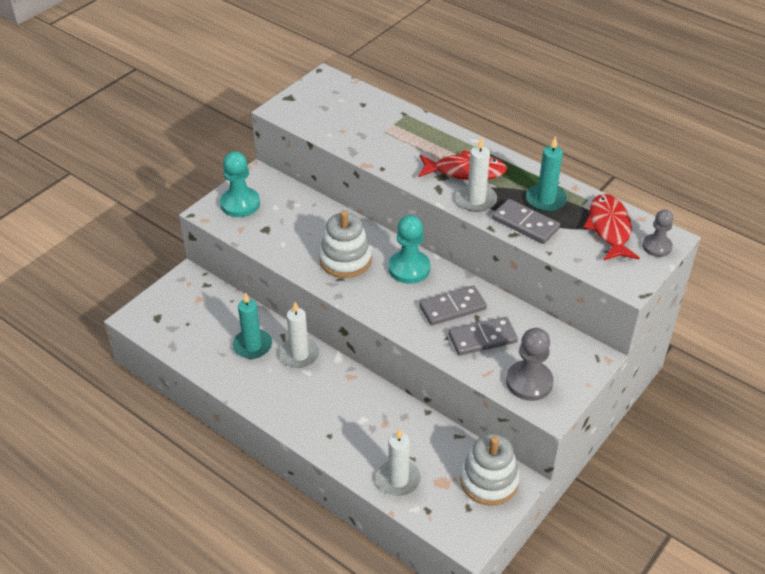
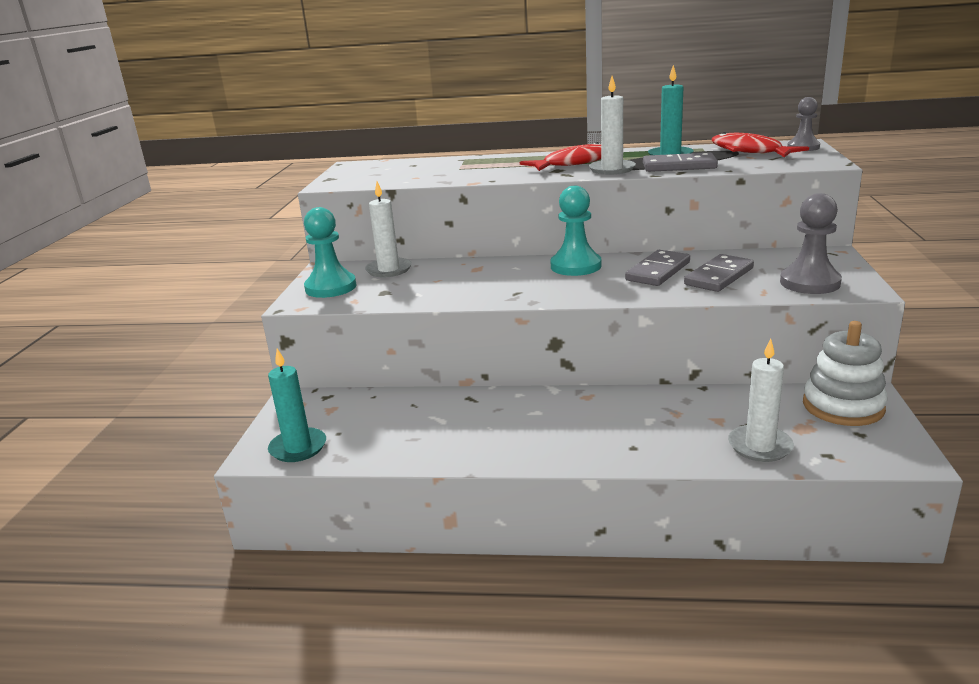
camera: 30 degrees left, 20 degrees down
turquoise candle [233,293,272,359] -> turquoise candle moved to [268,348,326,462]
white candle [279,302,319,368] -> white candle moved to [365,181,412,277]
white stacking toy [319,210,372,278] -> none

